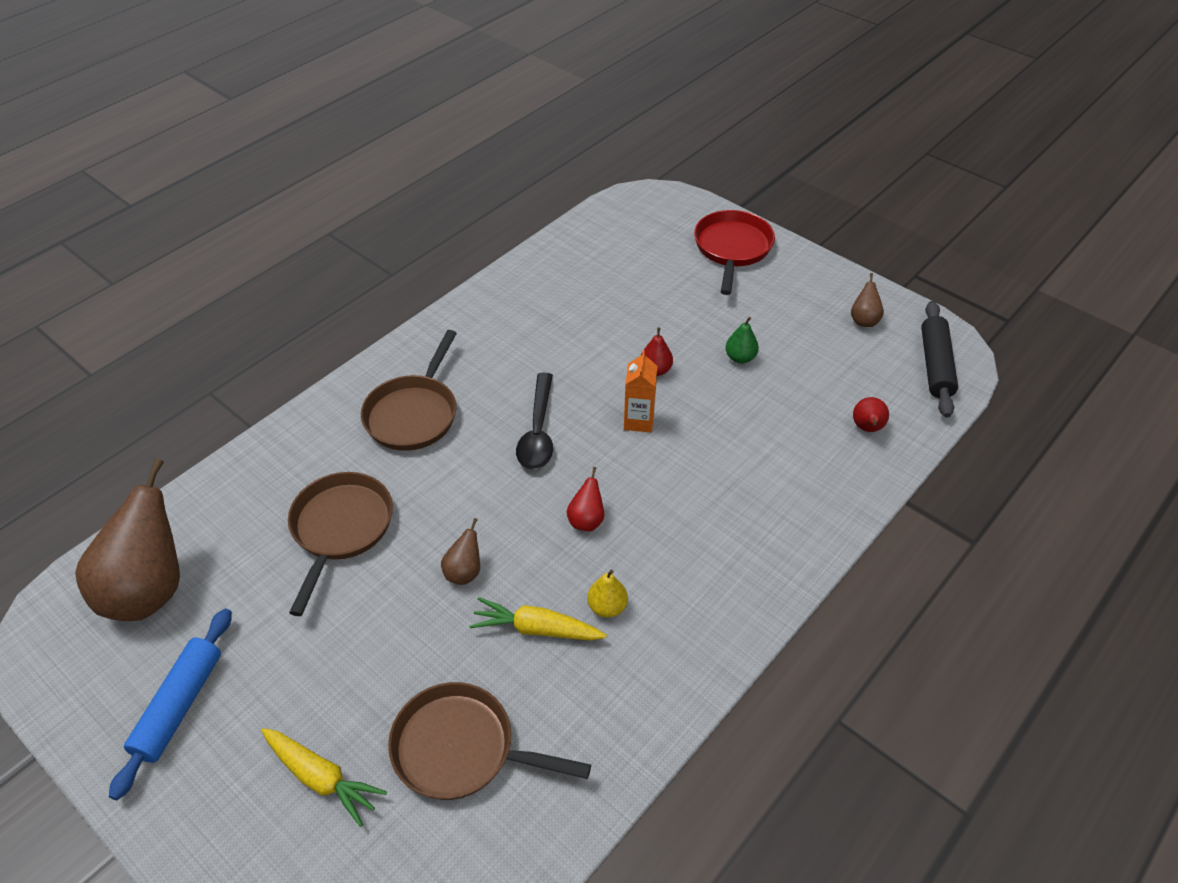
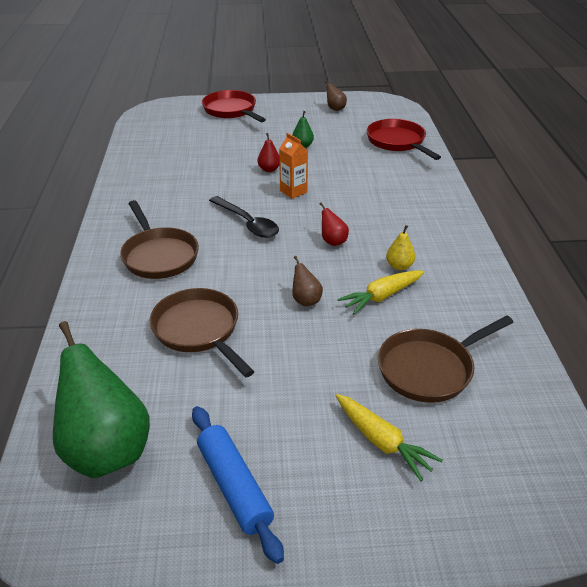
camera: 45 degrees left, 10 degrees down
brown pear [75,458,180,621] -> green pear [53,321,150,478]
yellow carrot [261,728,387,827] -> yellow carrot turned 60 degrees clockwise [336,394,443,481]
red pear [853,397,889,432] -> red pan [367,119,441,160]
black rolling pin [921,301,958,418] -> none

